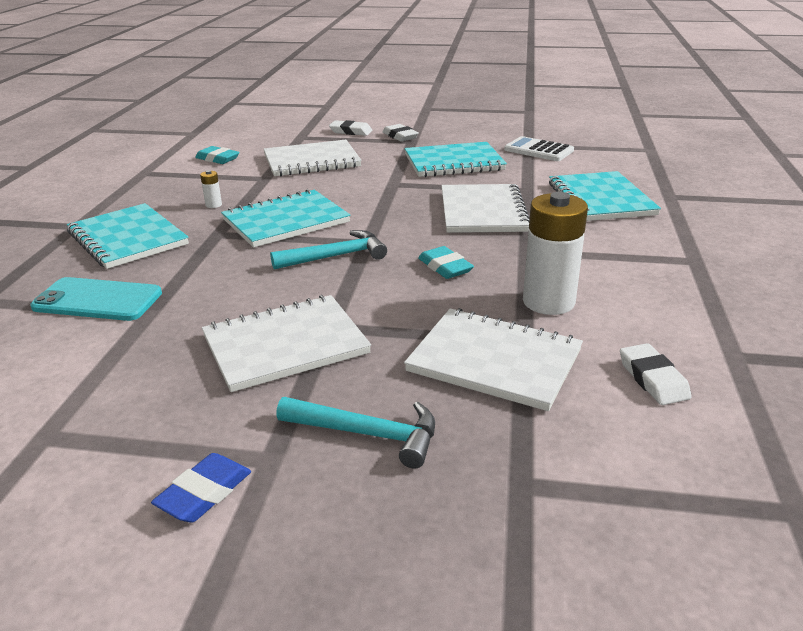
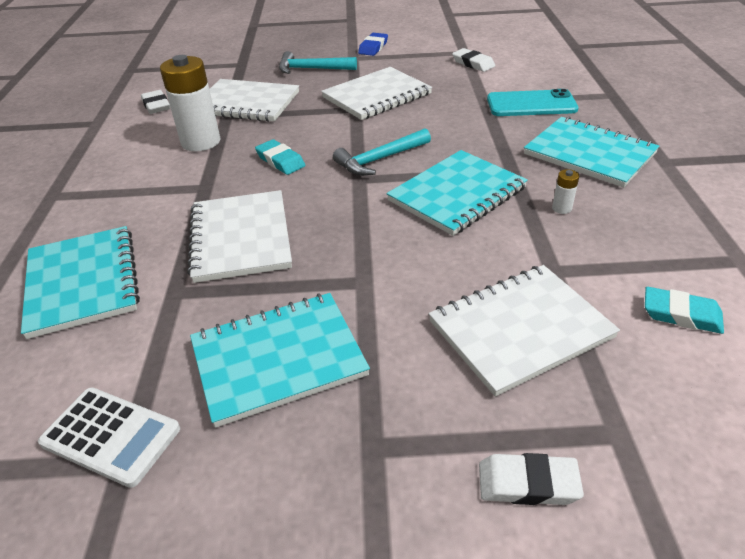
camera: 170 degrees right, 10 degrees up
white eraser [383,124,419,141] -> white eraser moved to [452,48,495,72]

